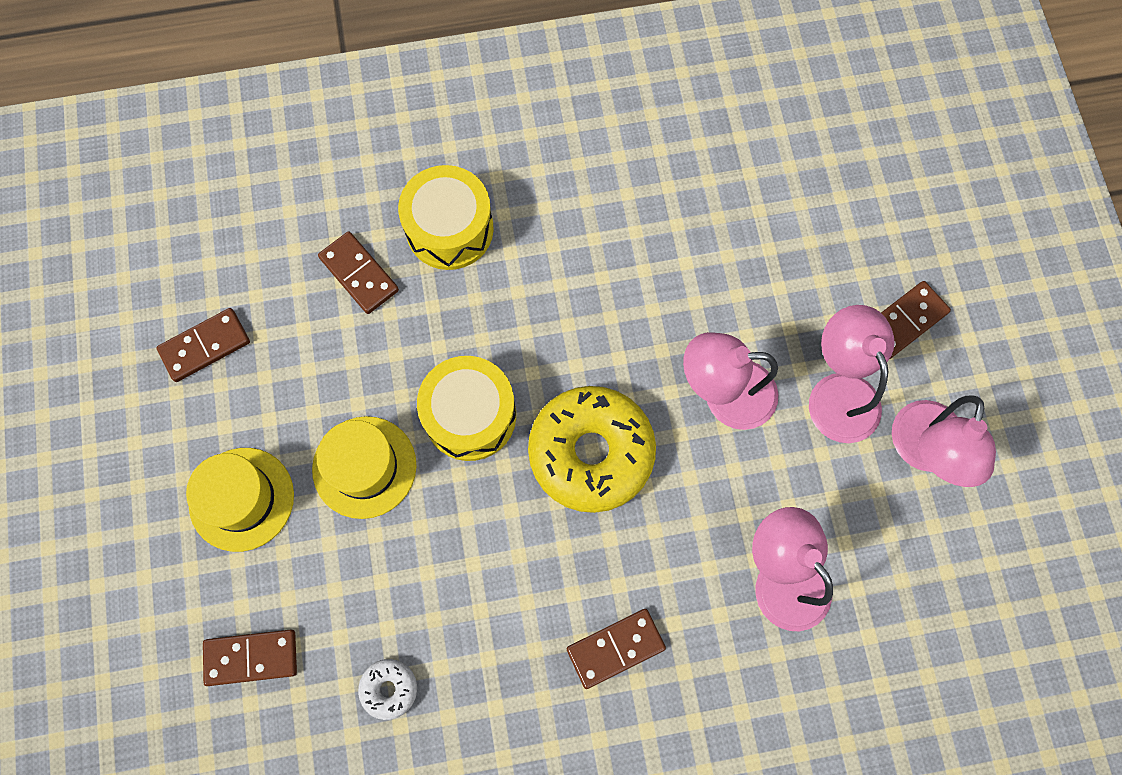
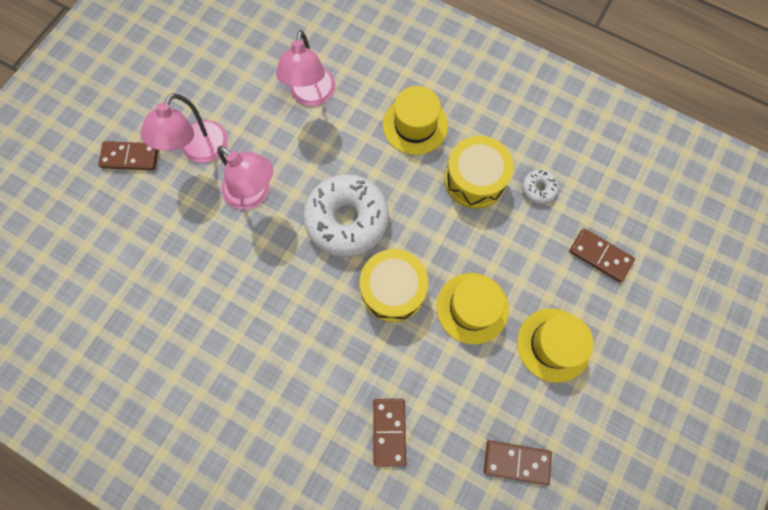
camera: 140 degrees left, 0 degrees up
yellow drum [398,165,494,270] -> yellow drum moved to [445,136,513,209]
yellow donut [528,386,656,513] -> white donut [303,174,389,257]
brown domino [567,609,666,689] -> yellow hat [383,86,448,155]
pink lamp [892,395,996,487] -> none

